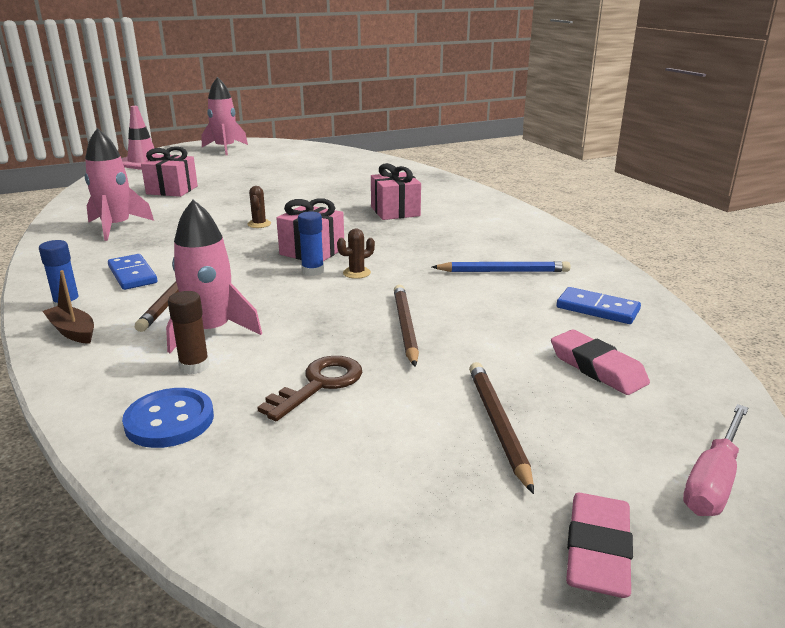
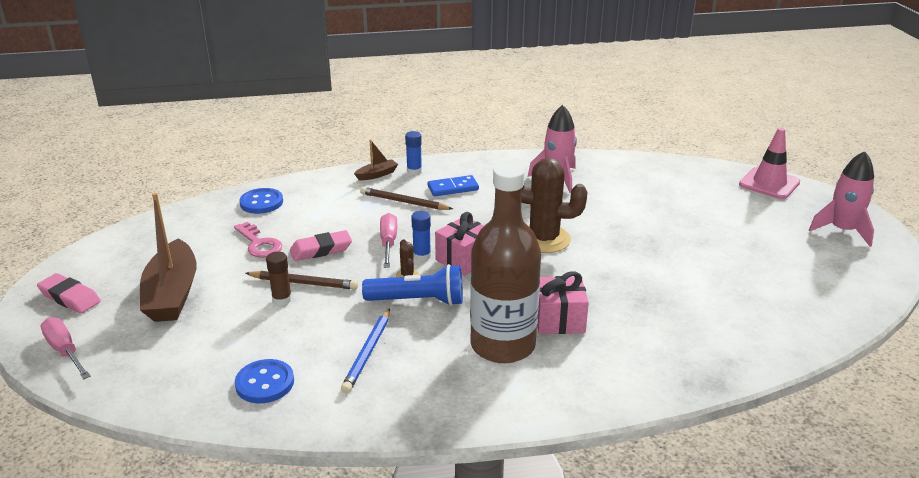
camera: 105 degrees right, 5 degrees up
pink gift [141,146,198,197] -> none
pink rocket [166,200,262,353] -> none
brown glue stick [168,291,210,375] -> brown glue stick moved to [266,251,292,305]
brown cactus [247,186,271,228] -> brown cactus [521,158,588,253], size x2.44
brown key [257,356,362,421] -> pink key [234,222,282,258]
brown pencil [469,362,534,494] -> brown boat [140,193,196,322]
pink eraser [551,330,650,395] -> pink eraser moved to [290,230,352,261]
blue domino [557,287,641,324] -> blue button [235,359,294,403]
none -> blue flashlight [362,264,463,306]
none -> pink screwdriver [380,213,397,268]
none -> brown bottle [470,163,541,363]

